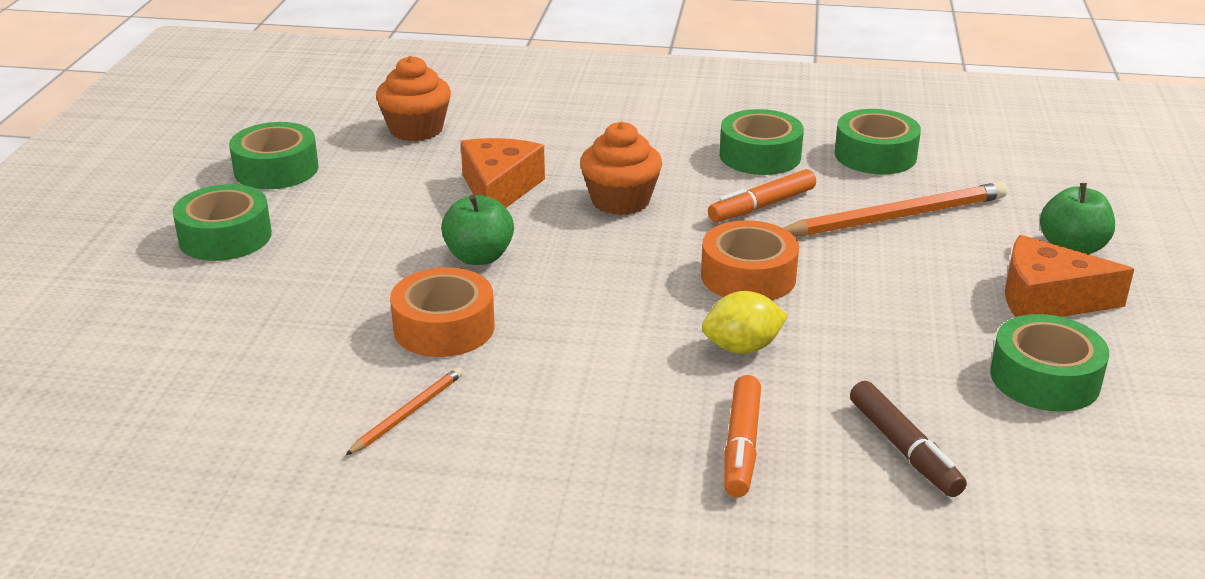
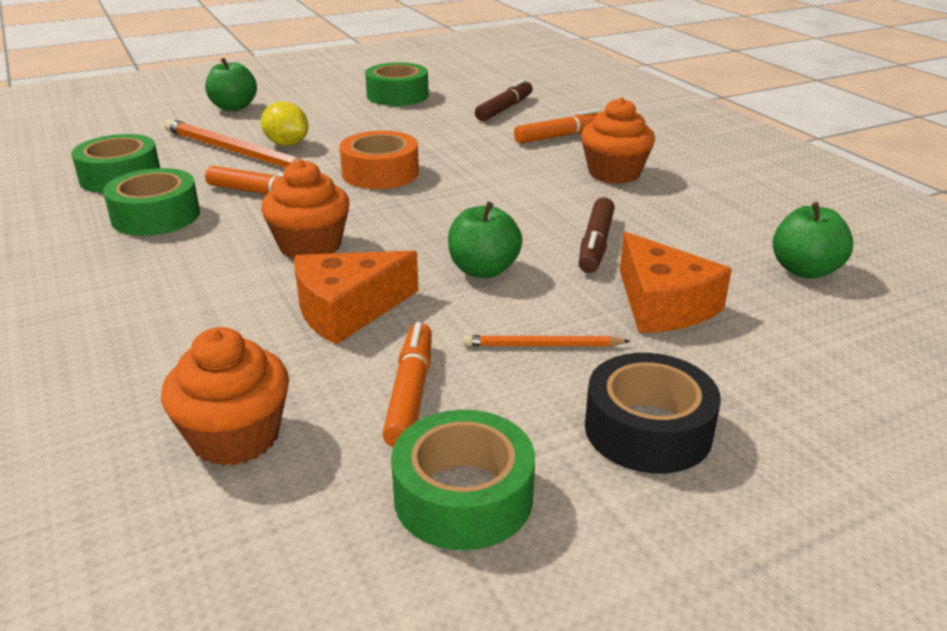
camera: 125 degrees left, 0 degrees up
green tape [172,184,272,261] -> black tape [585,353,721,474]
orange pencil [345,367,463,456] -> orange pencil moved to [464,335,630,346]
orange tape [390,267,495,357] -> brown marker [579,197,615,273]
yellow lemon [702,291,788,354] -> yellow lemon moved to [261,101,308,146]
orange cheese [1005,235,1134,317] -> orange cheese moved to [620,232,732,333]
none -> orange marker [382,322,432,447]
none -> orange cupcake [581,98,655,184]
none -> green apple [773,202,853,279]

